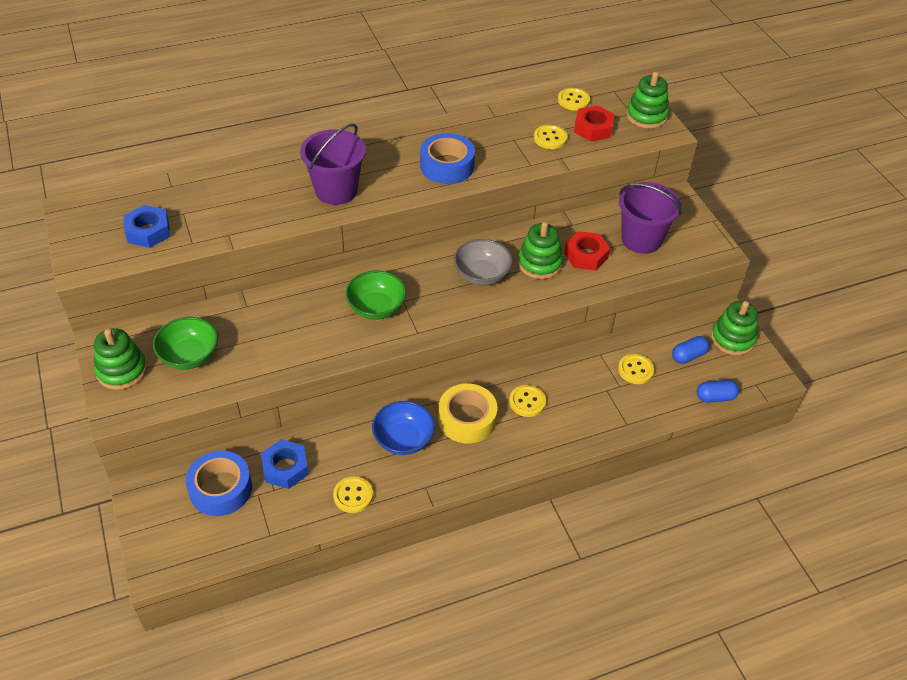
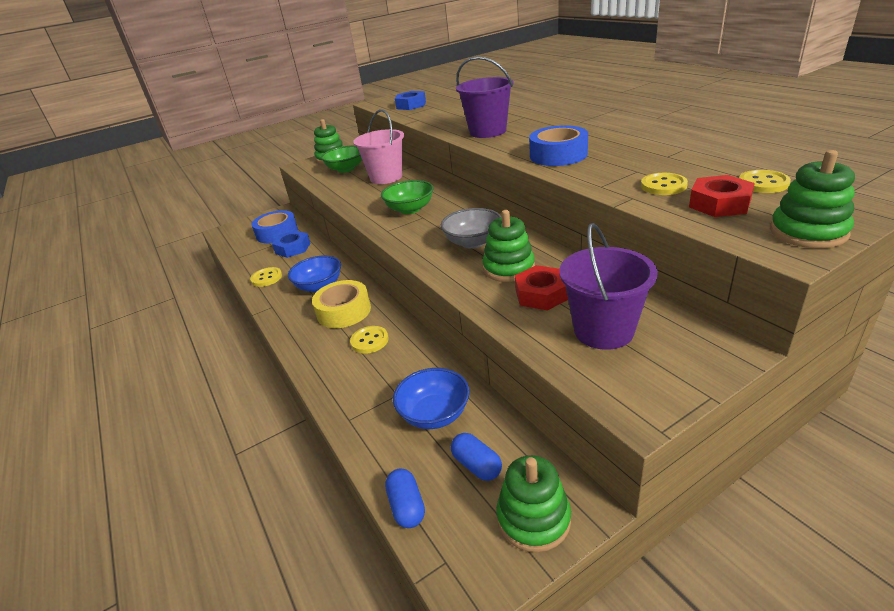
camera: 85 degrees right, 15 degrees down
yellow button [618,354,654,384] -> blue bowl [393,368,470,429]
none -> pink bucket [353,109,404,184]

